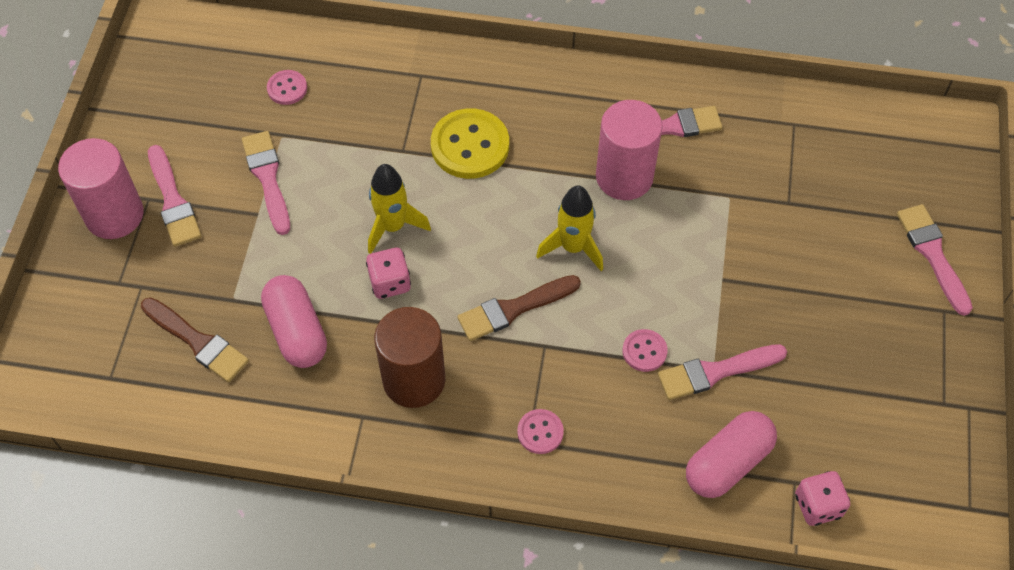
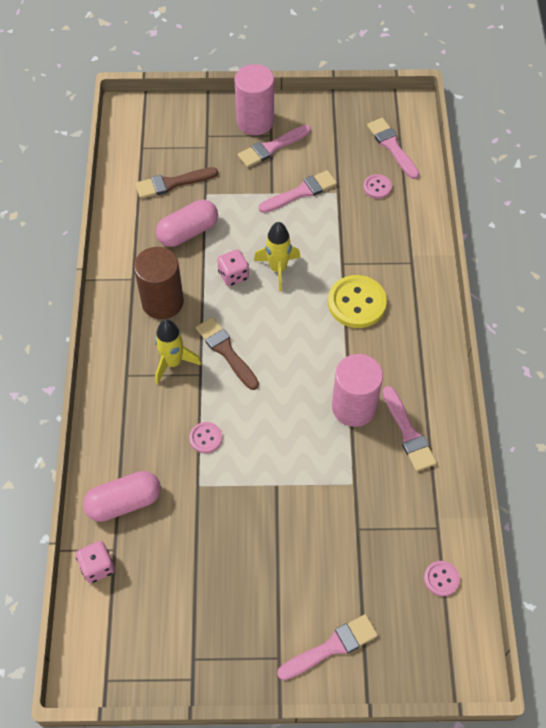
camera: 80 degrees right, 0 degrees up
brown brush [141,297,249,382] -> brown brush turned 45 degrees clockwise [135,167,218,199]
pink button [517,409,564,454] -> pink button moved to [424,561,460,596]
yellow rocket [536,185,603,271] -> yellow rocket moved to [155,319,201,384]
pink brush [658,344,787,400] -> pink brush moved to [367,118,419,179]
pink capsule [686,411,777,498] -> pink capsule turned 60 degrees counterclockwise [83,471,161,522]

